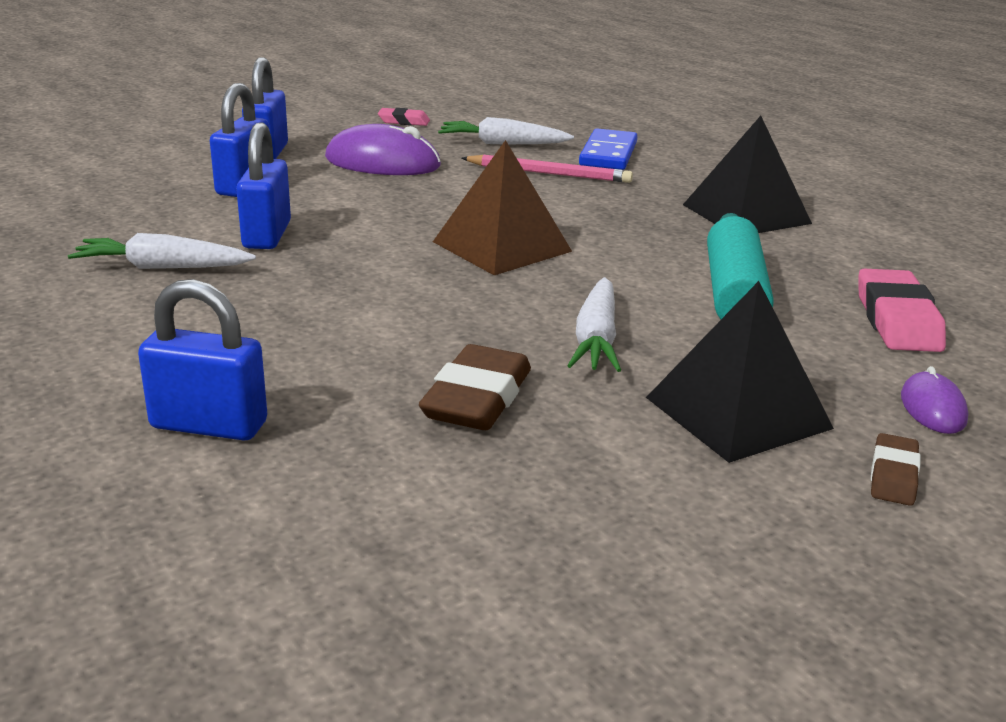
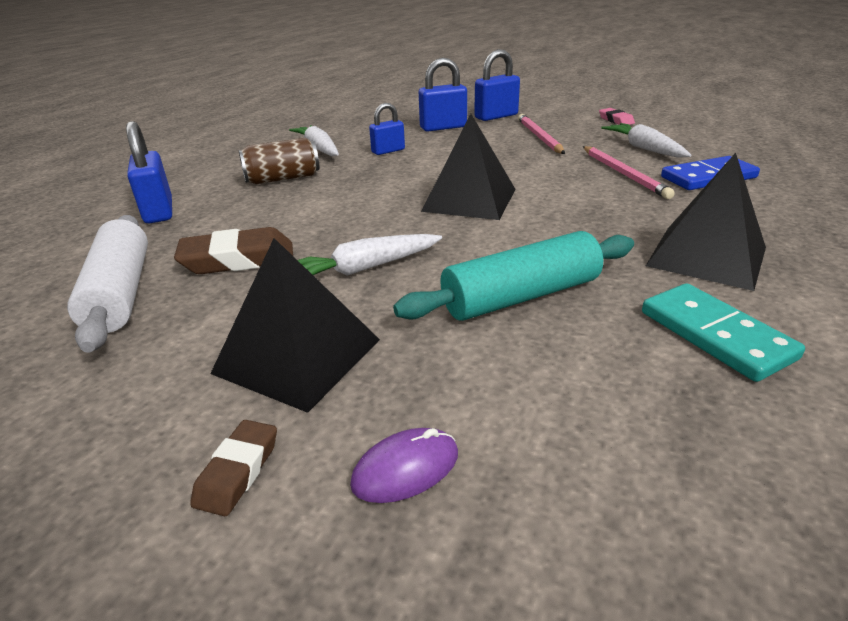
camera: 60 degrees right, 5 degrees up
blue padlock [236,122,291,249] -> blue padlock [369,103,405,155], size x0.65
purple mouse [325,124,441,175] -> pink pencil [518,114,565,154]
brown pyramid [433,140,572,275] -> black pyramid [421,114,516,220]
pink eraser [859,269,946,352] -> none
brown eraser [871,433,921,506] -> brown eraser turned 60 degrees counterclockwise [190,420,277,516]
none -> white rolling pin [67,215,148,352]
none -> brown can [238,138,319,184]
none -> turquoise domino [642,283,805,382]

